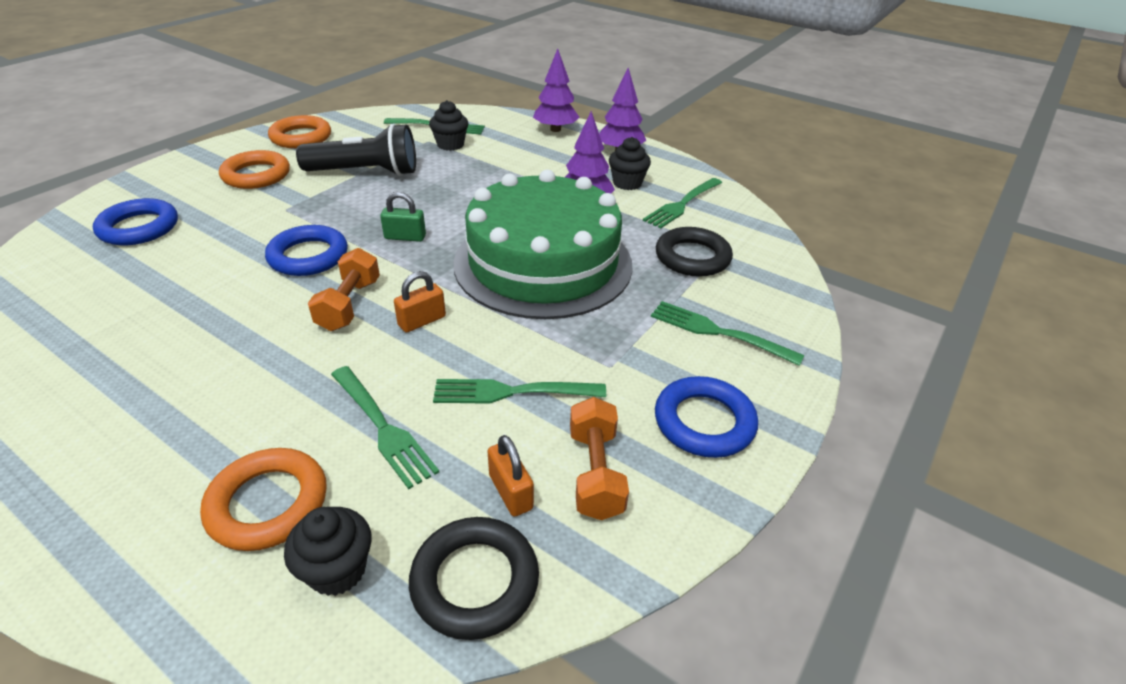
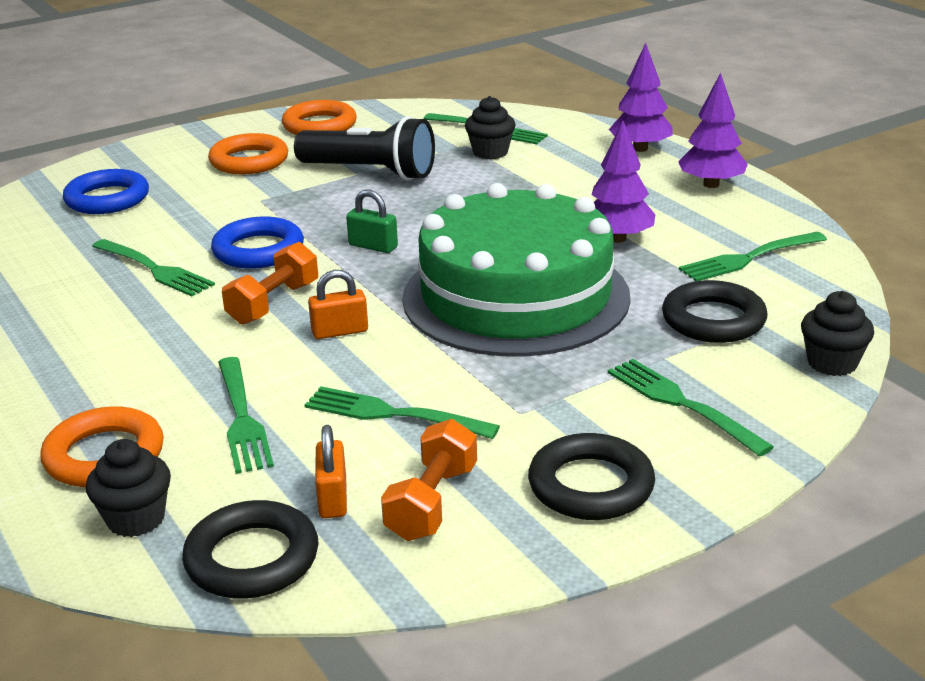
camera: 25 degrees right, 10 degrees down
black cupcake [609,137,651,190] -> black cupcake moved to [801,291,874,376]
blue ring [655,376,758,458] -> black ring [528,433,655,520]
none -> green fork [92,239,215,296]

